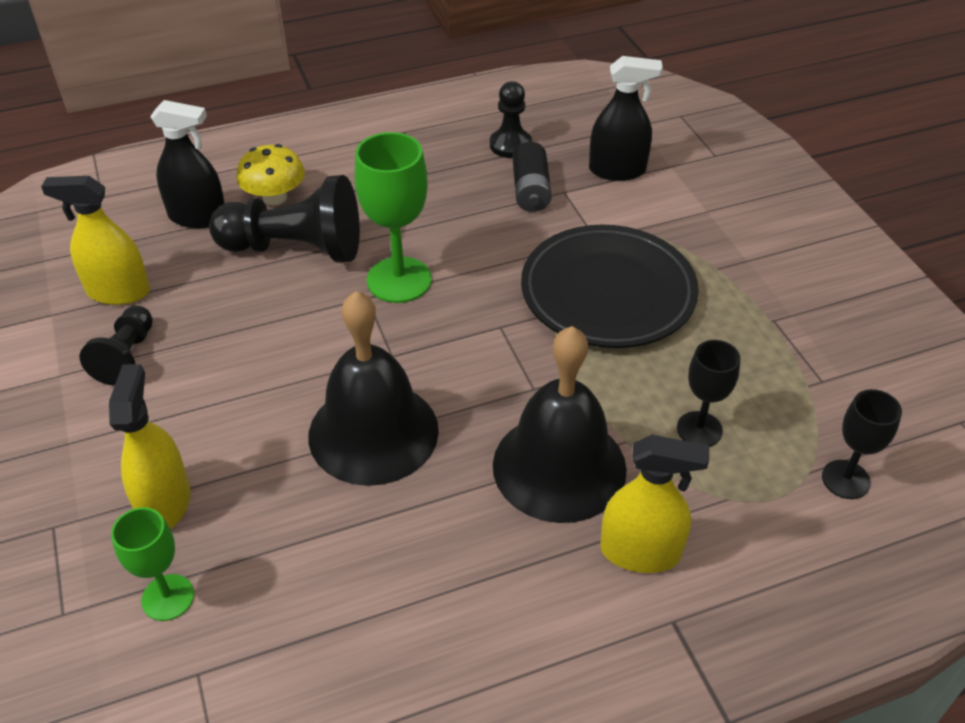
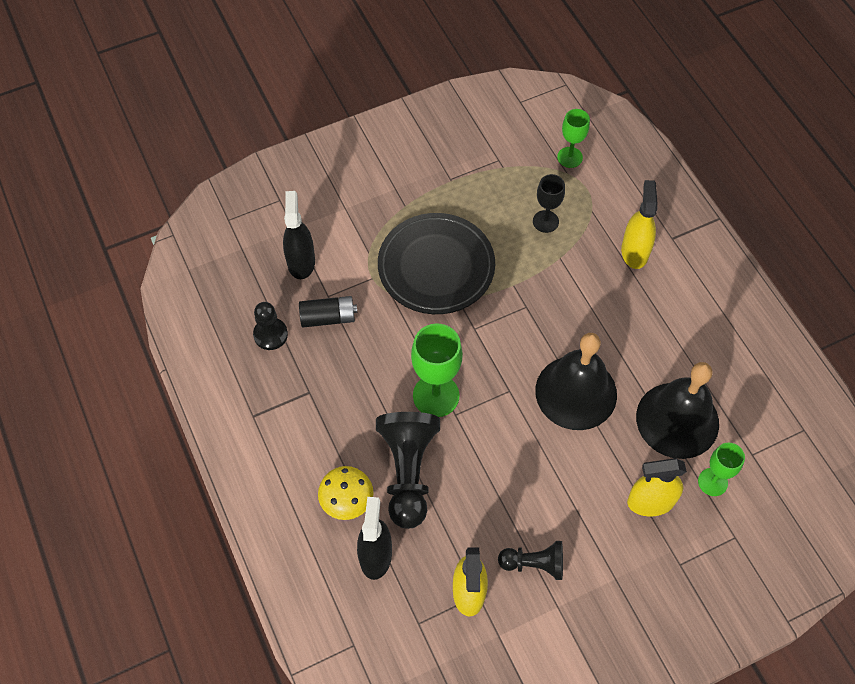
camera: 95 degrees left, 15 degrees up
black bell [493,326,627,523] -> black bell moved to [636,362,719,459]
black goblet [822,389,902,499] -> green goblet [557,109,590,168]

